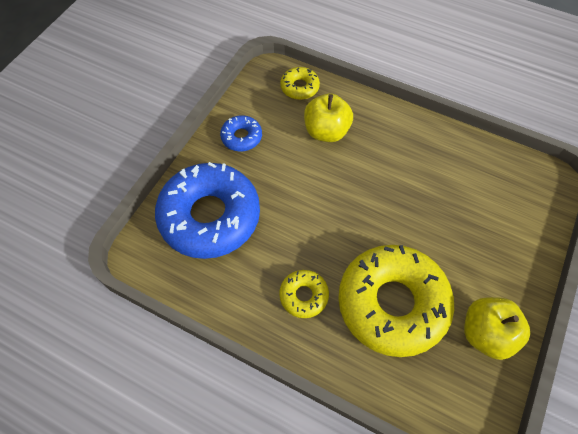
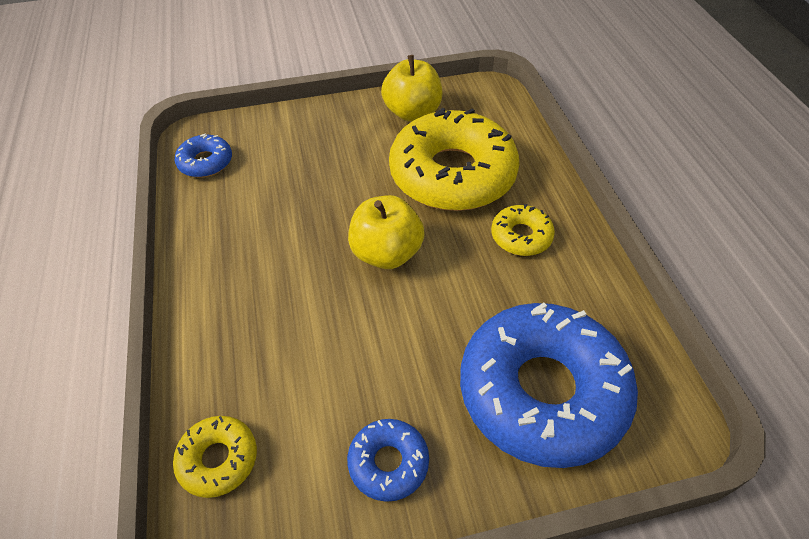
camera: 130 degrees left, 10 degrees down
yellow apple [304,94,353,142] -> yellow apple moved to [348,195,425,269]
none -> blue donut [175,133,232,177]

